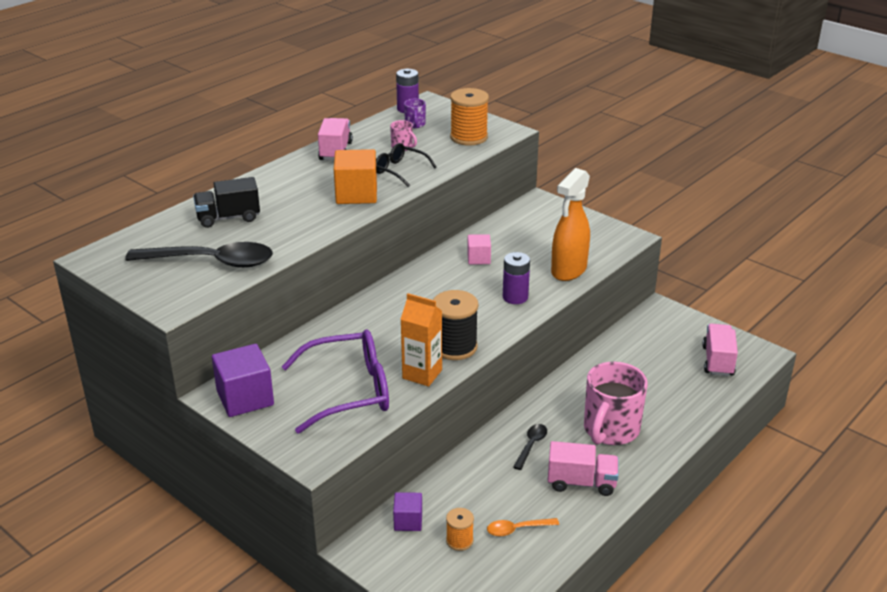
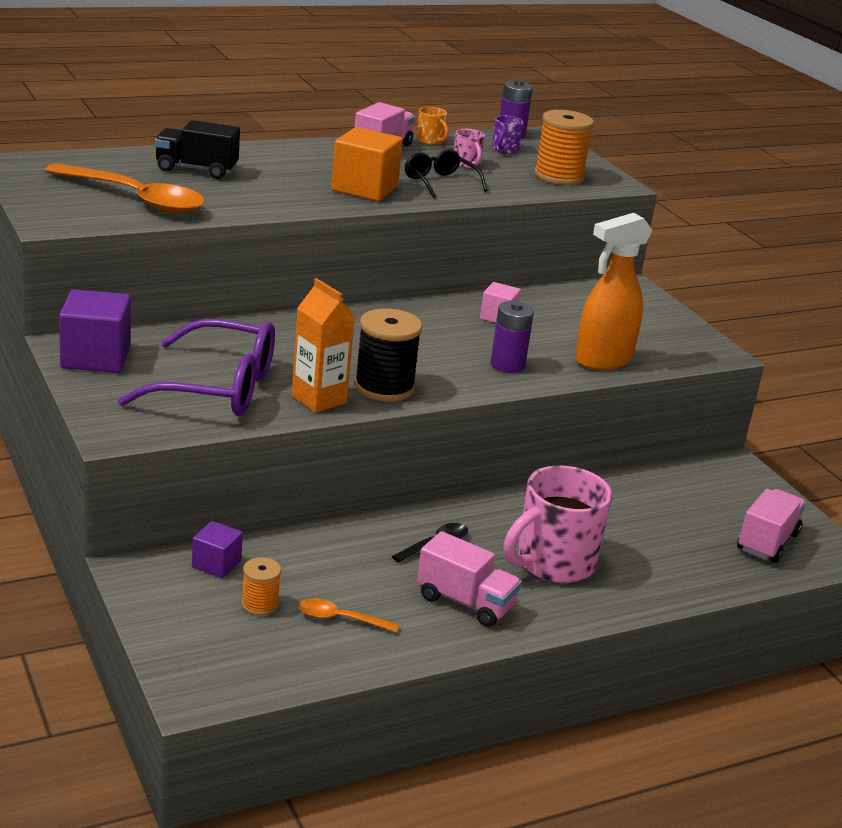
camera: 20 degrees right, 5 degrees down
black spoon [125,242,273,268] -> orange spoon [45,163,205,214]
none -> orange mug [417,107,449,145]

